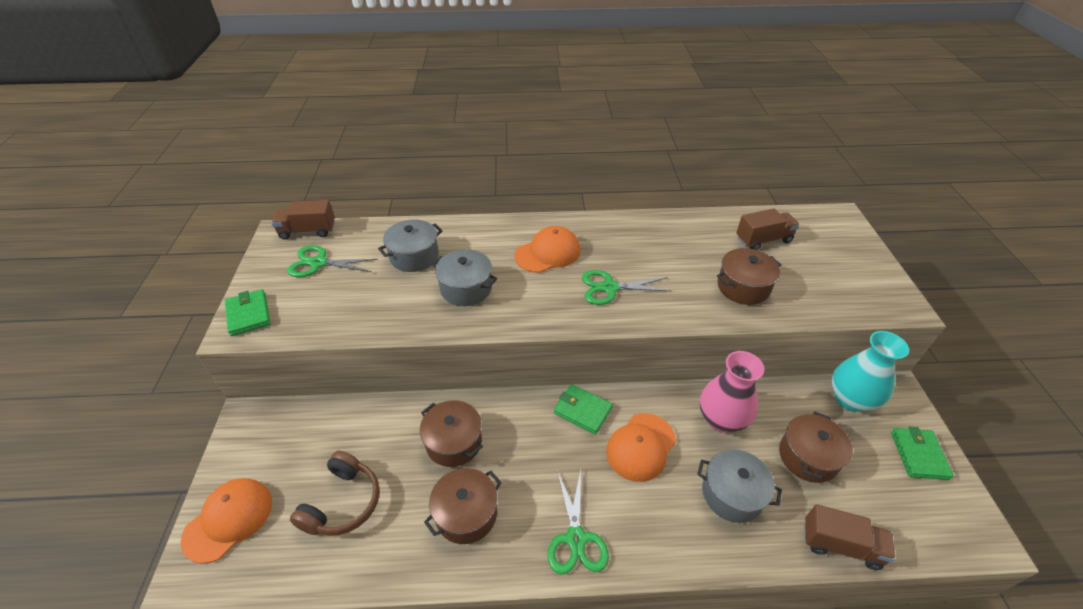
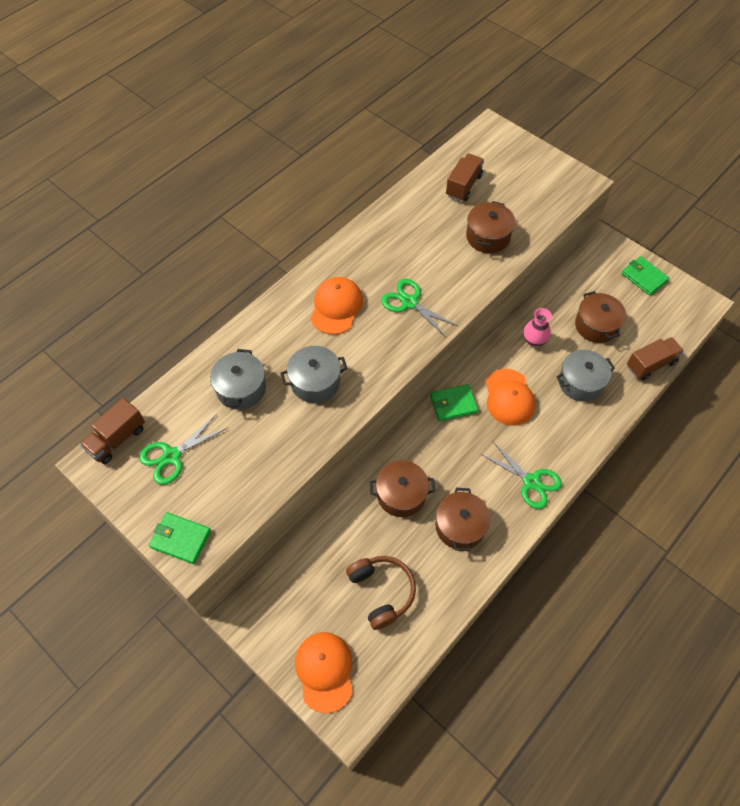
camera: 45 degrees left, 15 degrees up
green scissors [582,270,672,305] -> green scissors turned 90 degrees clockwise [381,279,459,338]
pink vase [700,351,764,433] -> pink vase [523,308,552,347], size x0.62
turquoise vase [832,331,909,412] -> none

